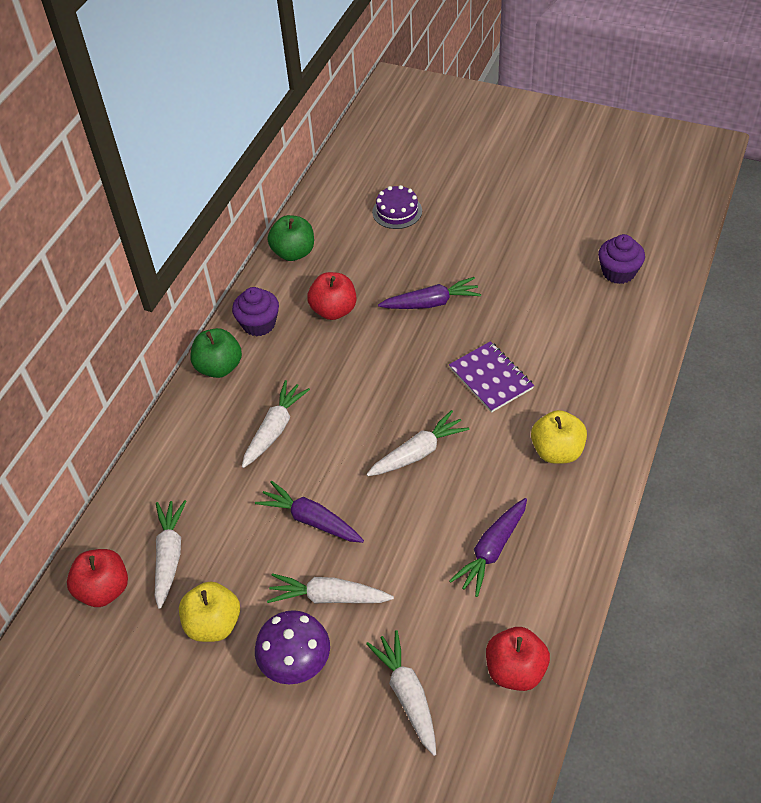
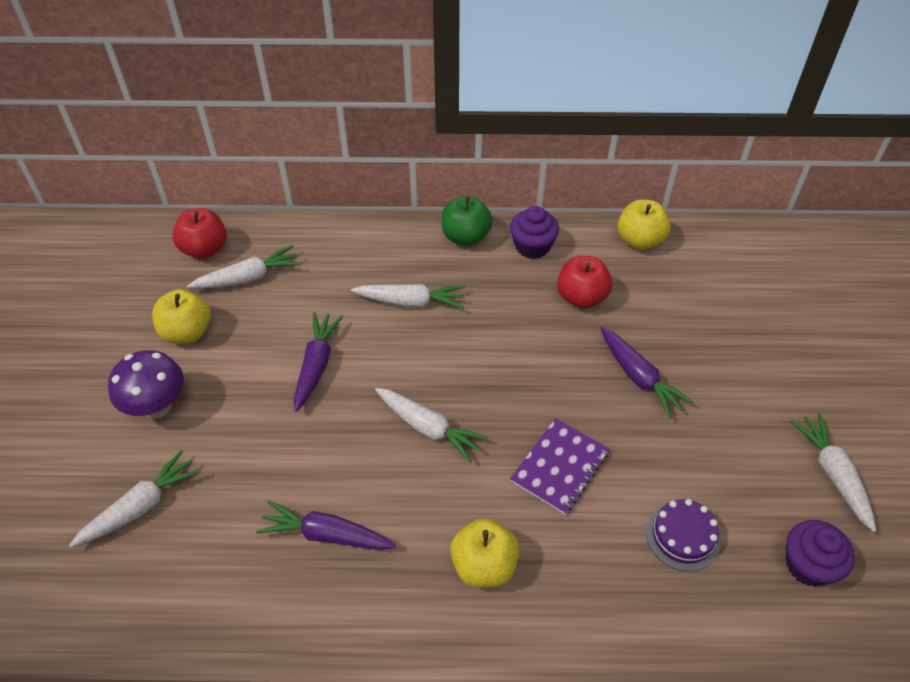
camera: 65 degrees right, 0 degrees up
white carrot [267,573,394,604] -> white carrot moved to [790,413,876,532]
green apple [268,215,314,261] -> yellow apple [618,199,671,250]
purple cake [372,185,422,229] -> purple cake moved to [646,499,720,572]
red apple [486,627,550,691] -> none

